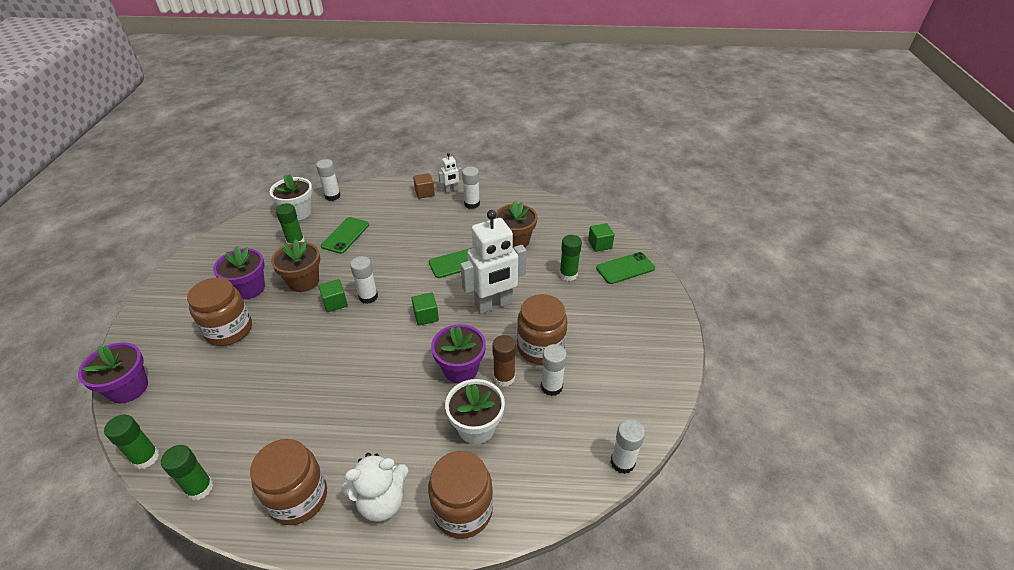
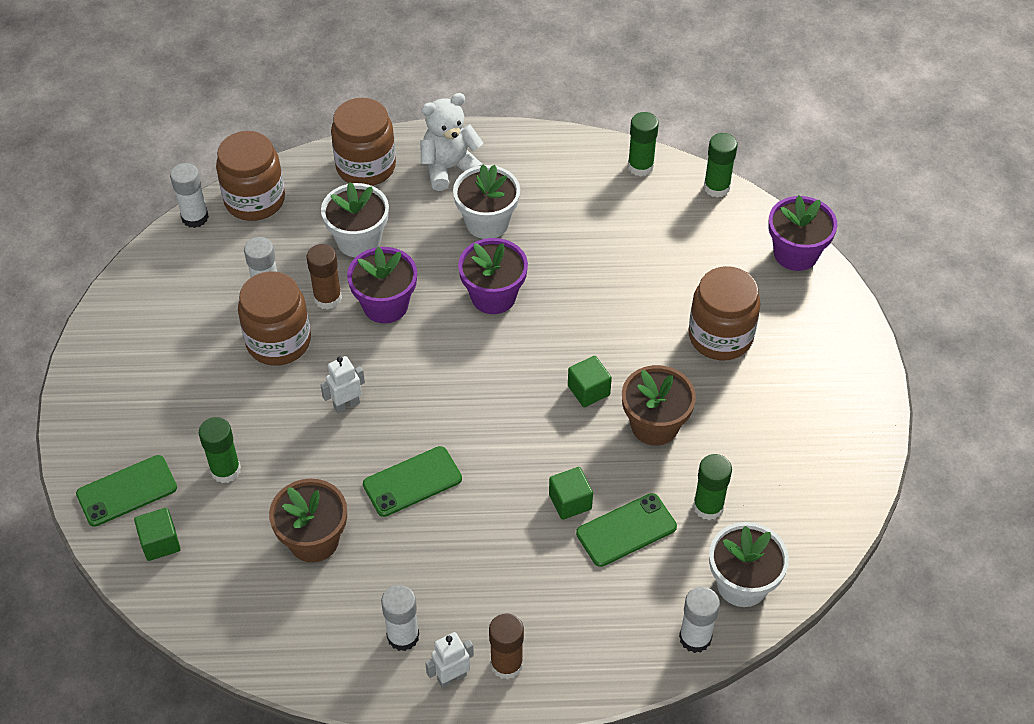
camera: 175 degrees right, 10 degrees up
purple flower pot [213,246,265,299] -> purple flower pot moved to [458,238,528,314]
brown jar [250,439,327,525] -> brown jar moved to [216,131,285,221]
green phone [321,217,369,254] -> green phone turned 45 degrees clockwise [576,493,677,567]
white glue stick [350,256,378,304] -> none
green cube [412,292,439,326] -> green cube moved to [549,467,593,520]
brown cube [413,173,435,199] -> brown glue stick [489,613,524,680]
white robot [460,210,527,314] -> white robot [320,356,365,413], size x0.46
none -> white flower pot [453,165,520,239]

